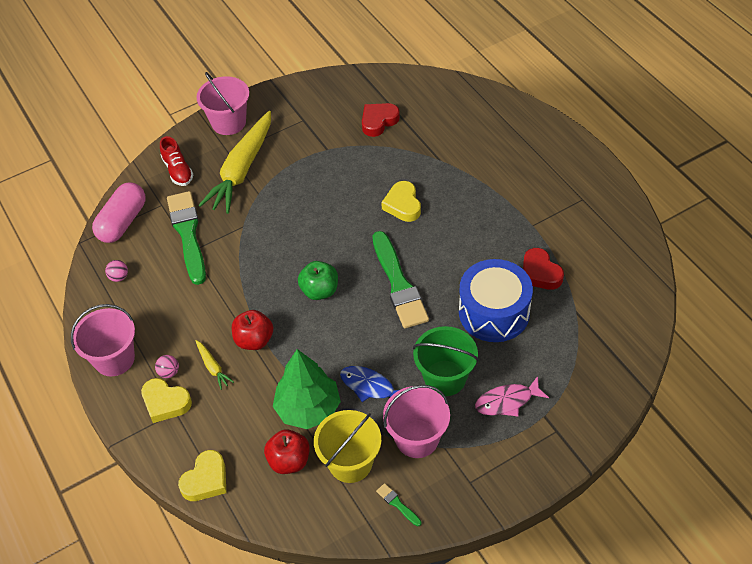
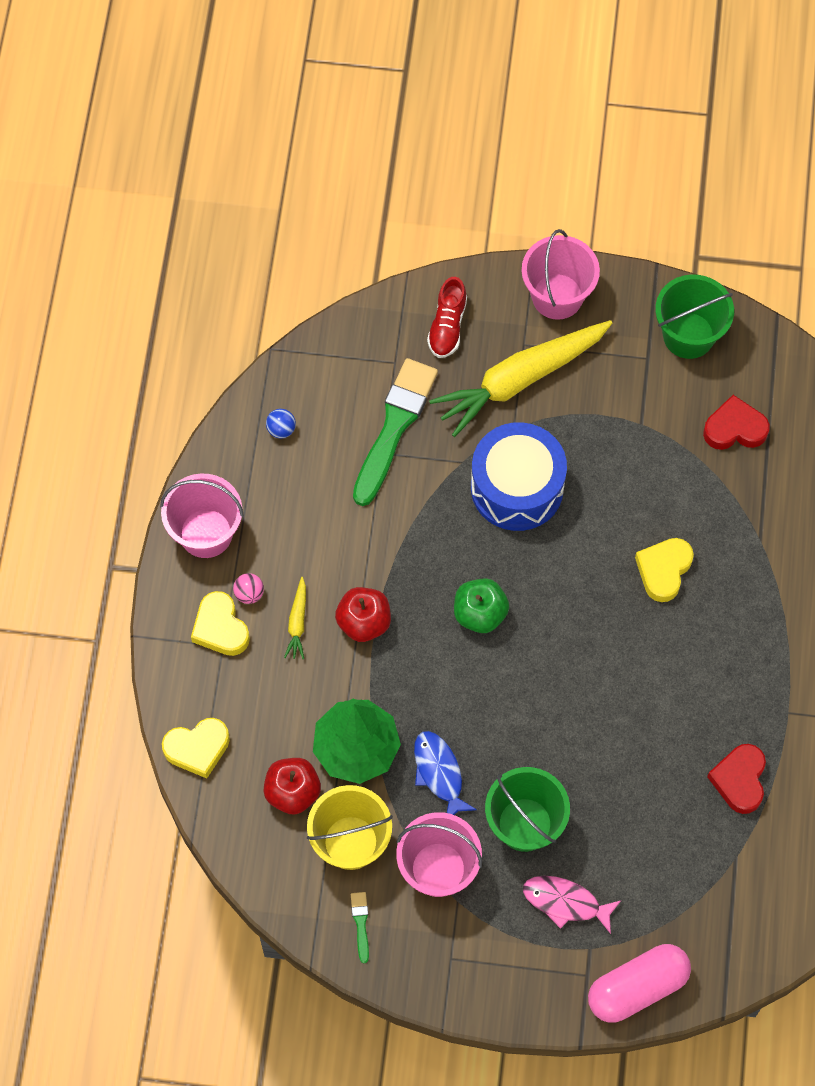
camera: 35 degrees right, 15 degrees up
pink capsule [92,183,146,243] -> pink capsule moved to [588,944,691,1023]
pink ball [105,260,128,282] -> blue ball [266,409,296,438]
green brush [372,231,429,328] -> none
blue drum [459,259,533,342] -> blue drum moved to [471,422,567,531]
none -> green bucket [655,274,734,359]

